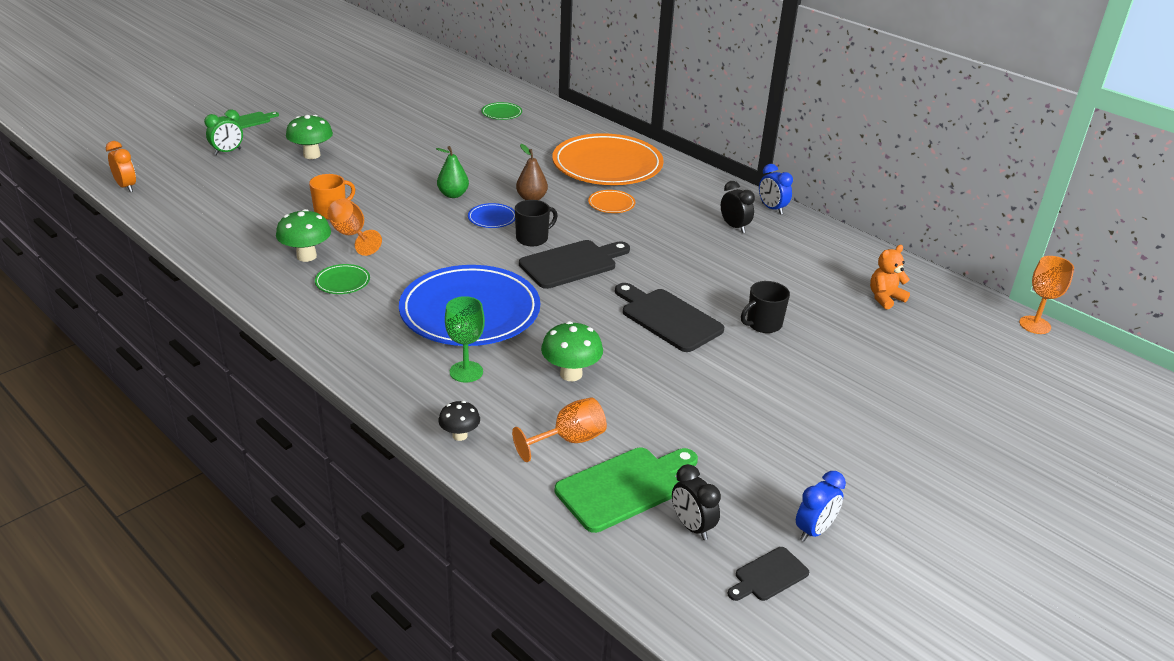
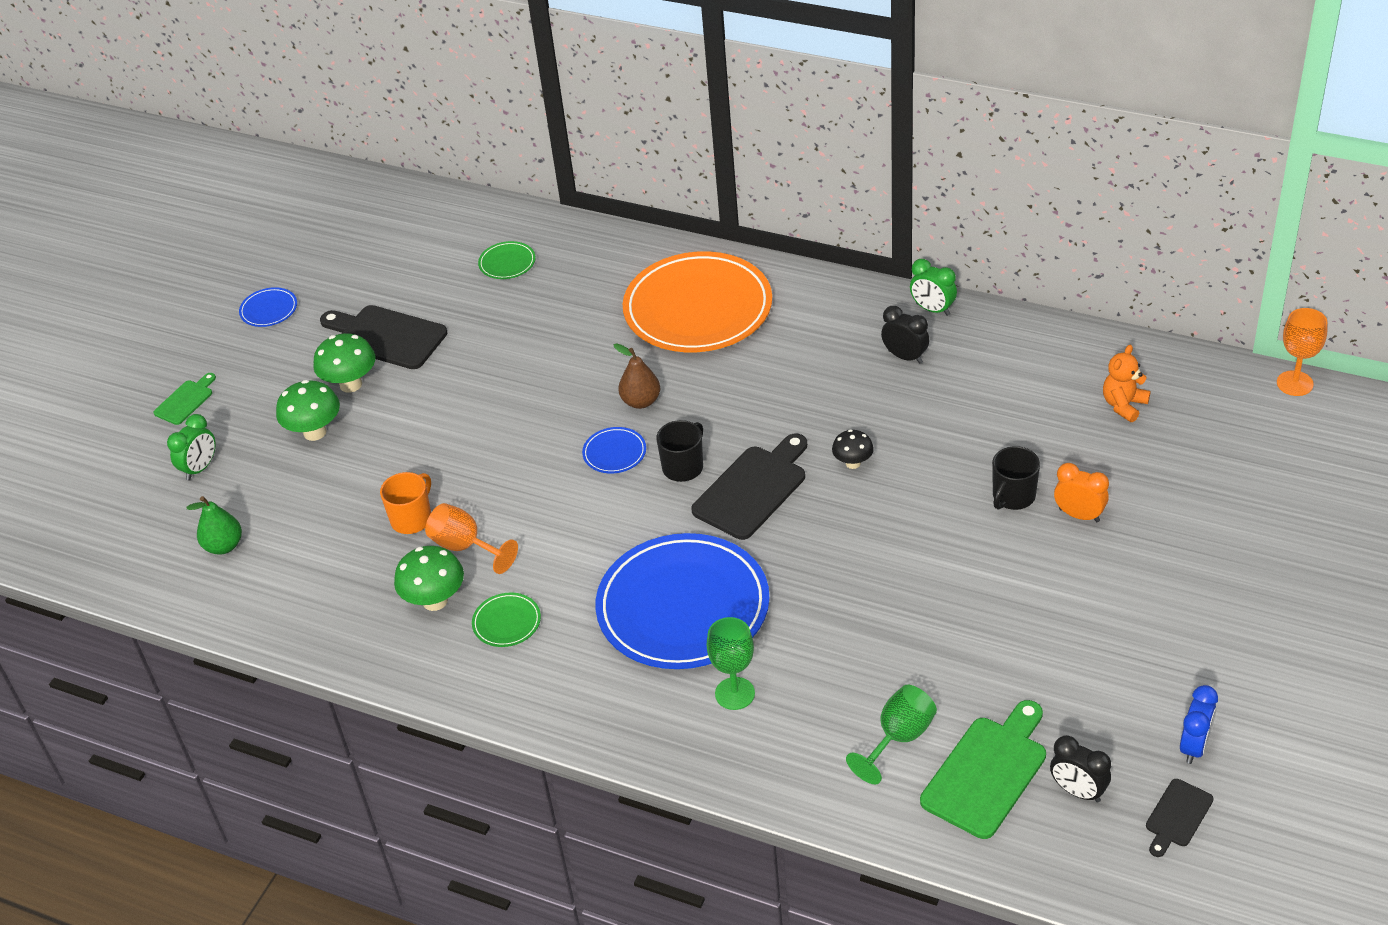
camera: 15 degrees left, 10 degrees up
orange clock [106,141,136,192] -> orange clock moved to [1054,463,1109,522]
green pear [436,146,469,198] -> green pear moved to [186,496,242,555]
black mushroom [438,401,480,441] -> black mushroom moved to [832,429,874,469]
orange goblet [512,397,607,462] -> green goblet [846,685,937,784]
green mushroom [541,321,603,381] -> green mushroom moved to [313,333,375,393]
orange plate [588,190,635,213] -> none
black cutting board [615,283,724,352] -> black cutting board moved to [320,305,447,369]
blue clock [759,164,793,215] -> green clock [910,259,957,316]
none -> blue plate [239,287,297,327]

